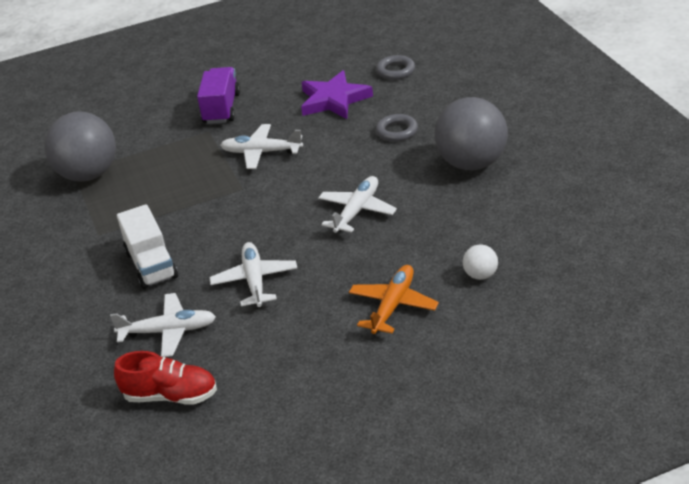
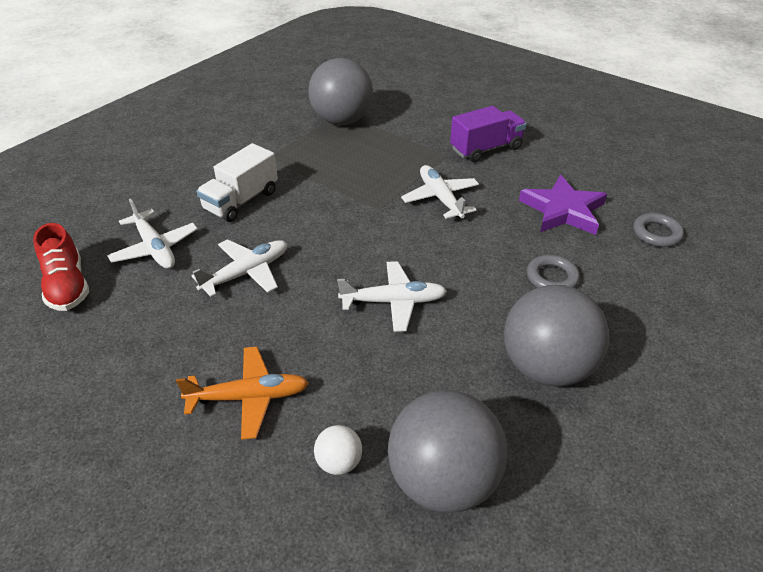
camera: 55 degrees right, 5 degrees up
none -> grey ball [388,390,508,513]

